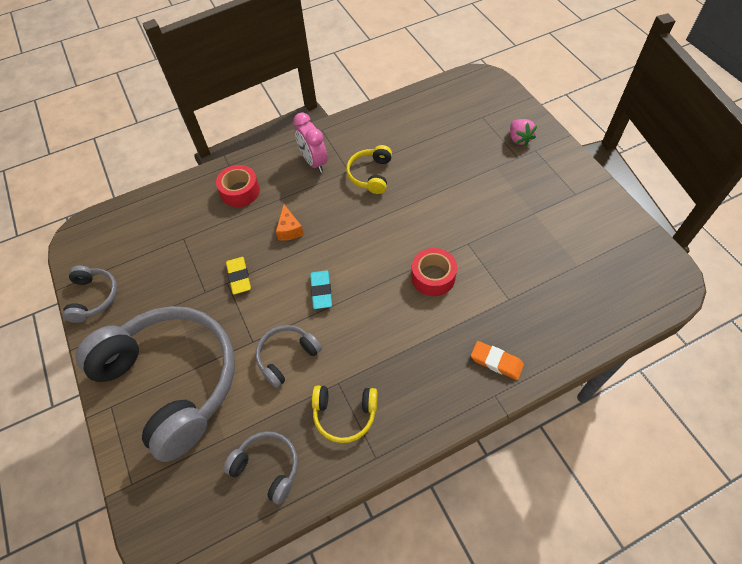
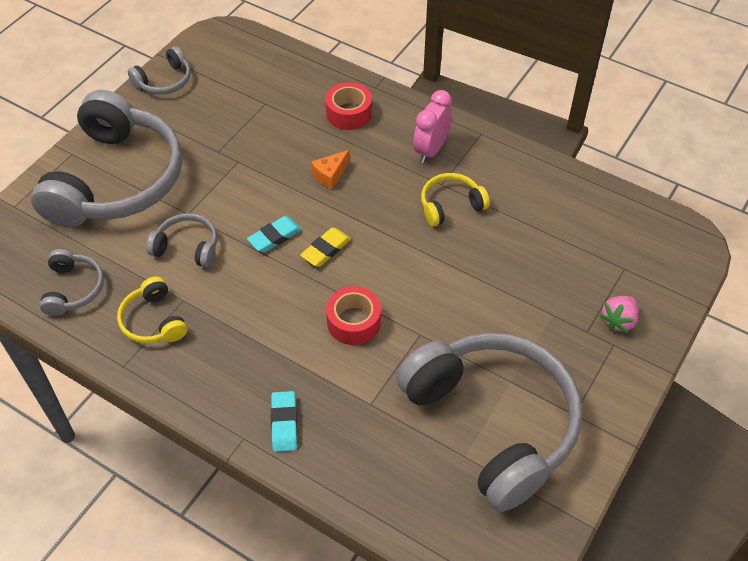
camera: 55 degrees right, 5 degrees down
yellow eraser [226,257,251,295] -> yellow eraser moved to [300,227,351,267]
orange eraser [471,341,524,380] -> turquoise eraser [271,391,297,452]
none -> grey headphones [396,333,582,512]

